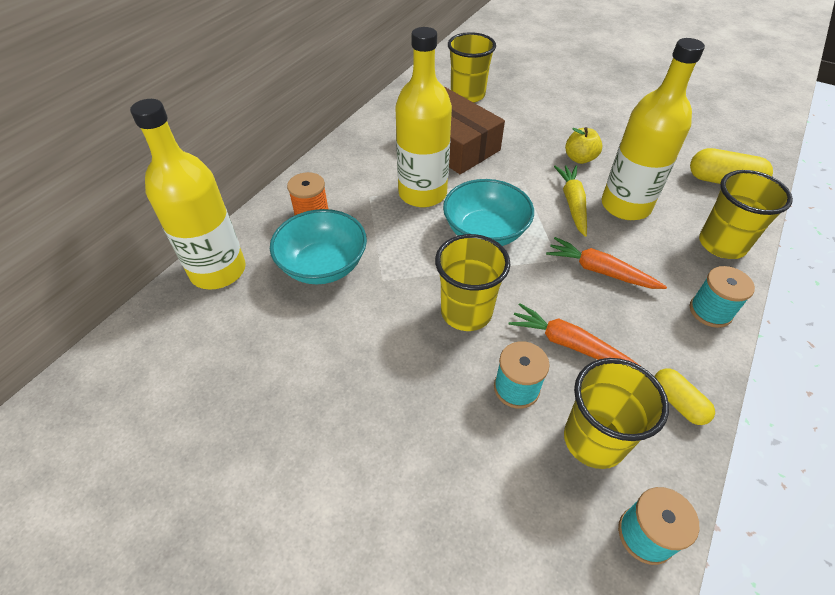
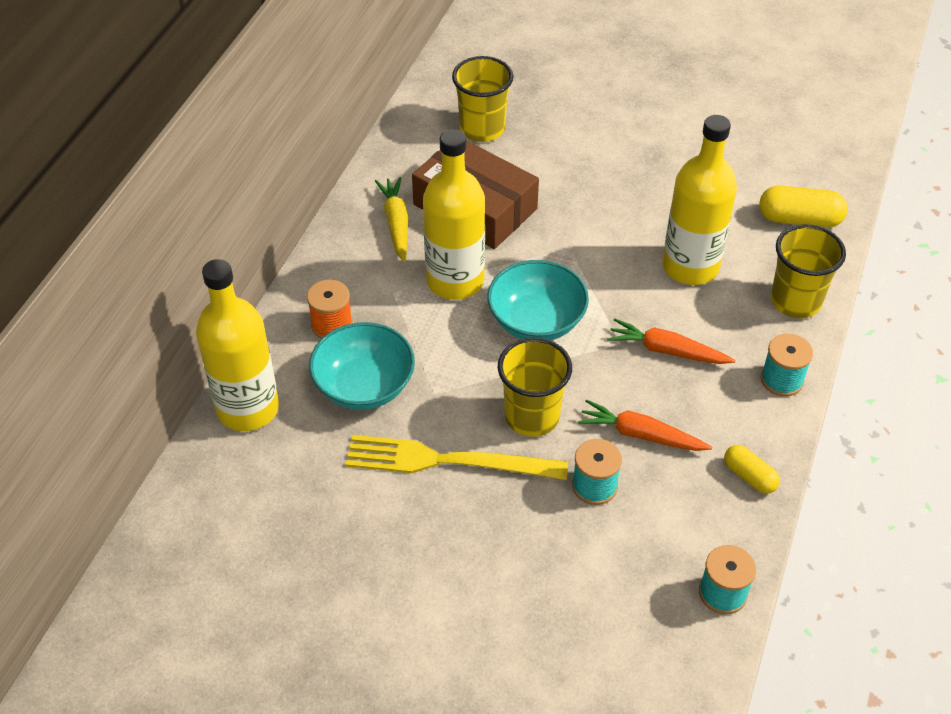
camera: 10 degrees left, 0 degrees up
yellow carrot [554,166,587,237] -> yellow carrot moved to [375,177,408,262]
yellow cup [564,358,669,469] -> none
yellow apple [565,127,602,164] -> none
none -> yellow fork [346,435,568,480]

